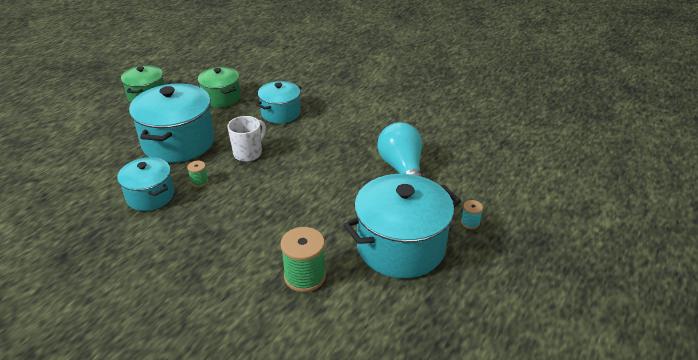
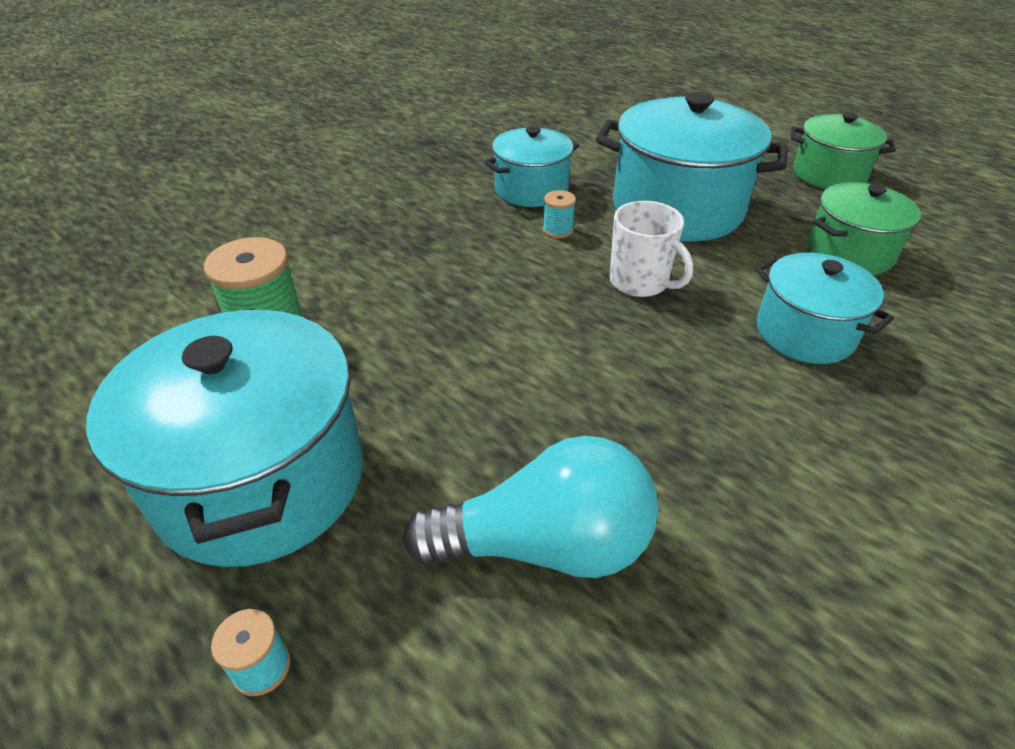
camera: 100 degrees right, 5 degrees up
green spool [187,161,209,187] -> turquoise spool [543,190,576,238]

